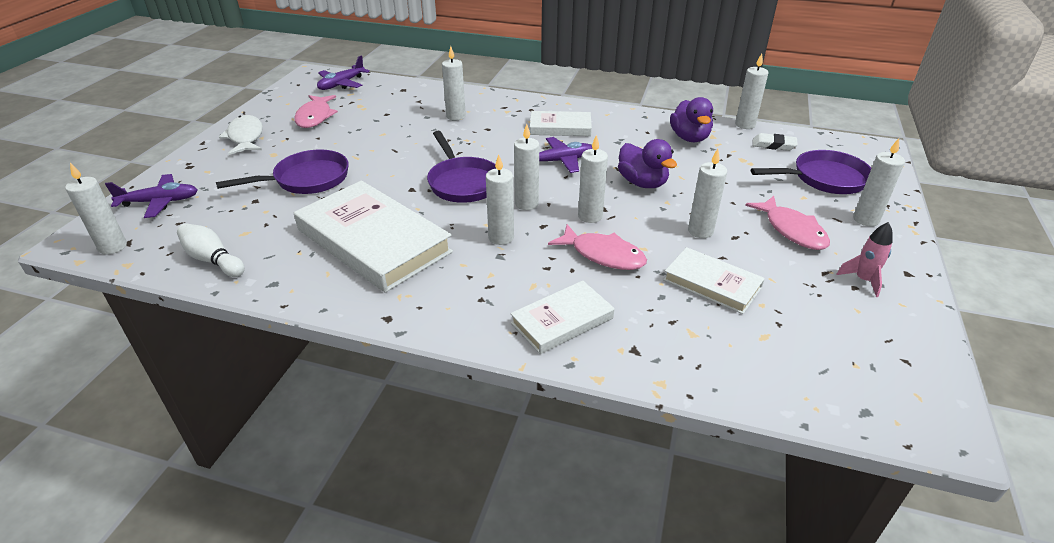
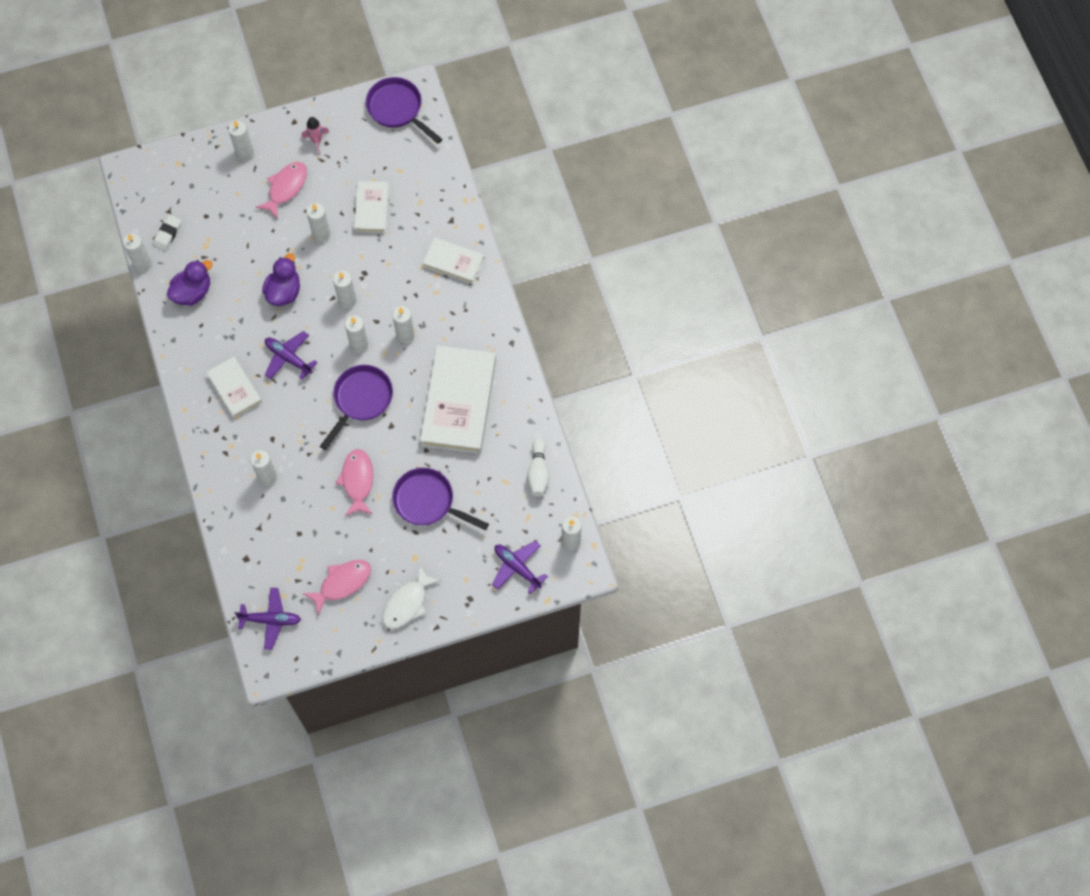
camera: 125 degrees left, 30 degrees up
pink fish [548,224,647,270] -> pink fish moved to [336,449,373,516]
purple pan [751,150,871,194] -> purple pan moved to [366,77,442,144]
white eraser [753,133,798,151] -> white eraser turned 45 degrees clockwise [153,215,182,251]

